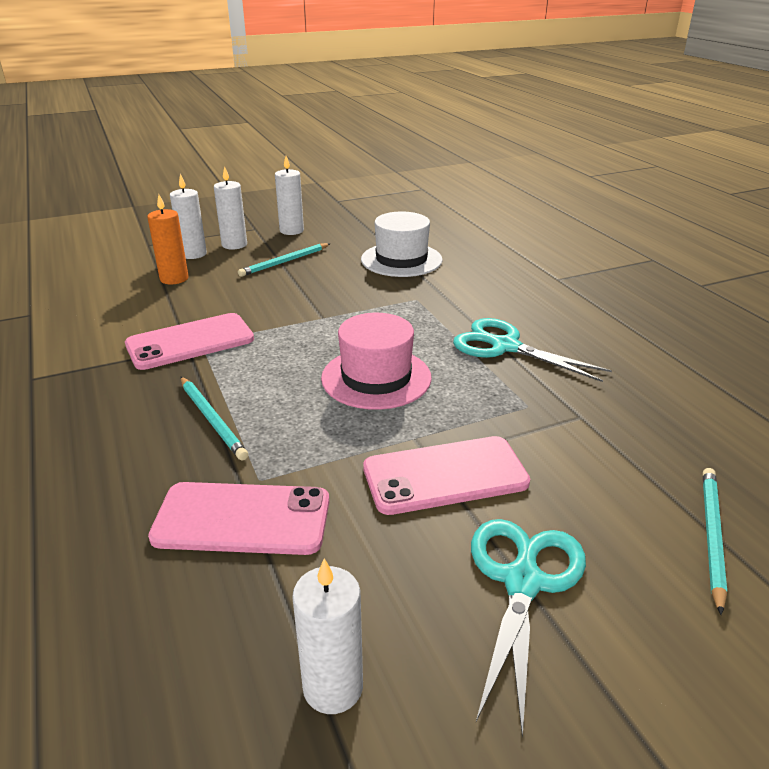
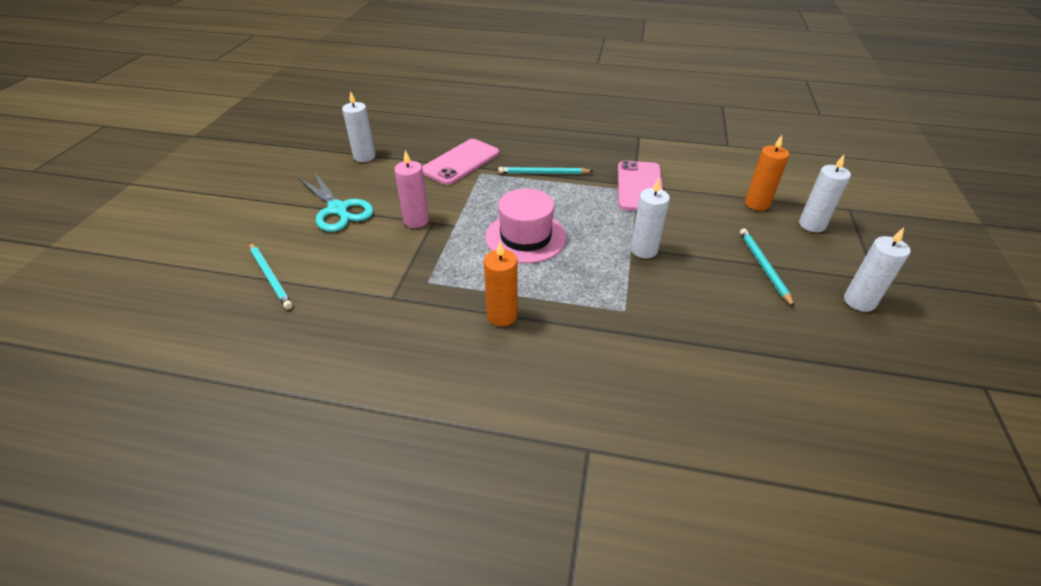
camera: 125 degrees right, 10 degrees up
white candle [214,166,247,249] -> white candle moved to [631,178,670,258]
white hat [361,211,443,277] -> none
pink phone [363,436,530,515] -> pink candle [394,150,429,228]
turquoise scissors [453,318,612,382] -> orange candle [484,242,518,326]

